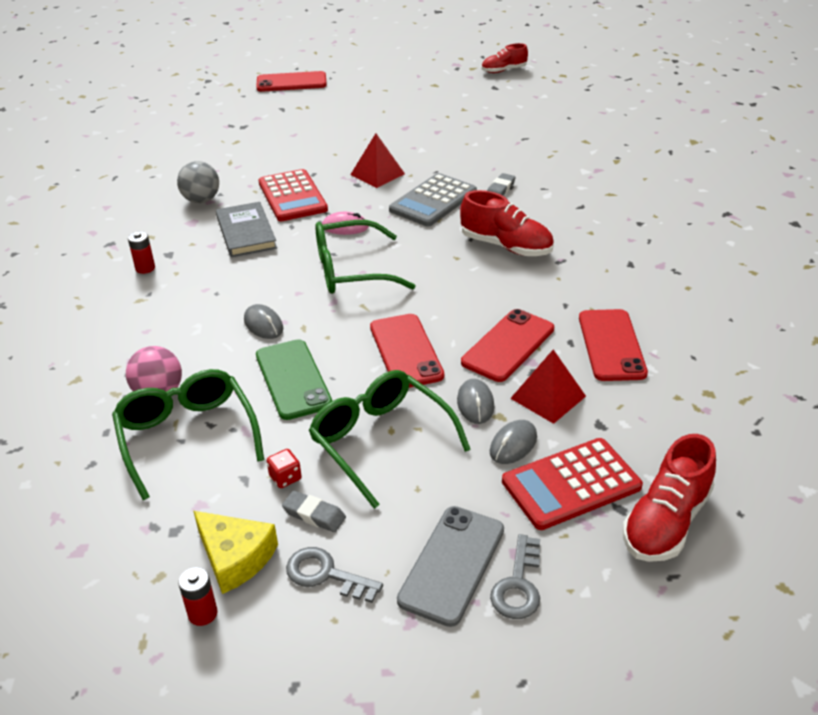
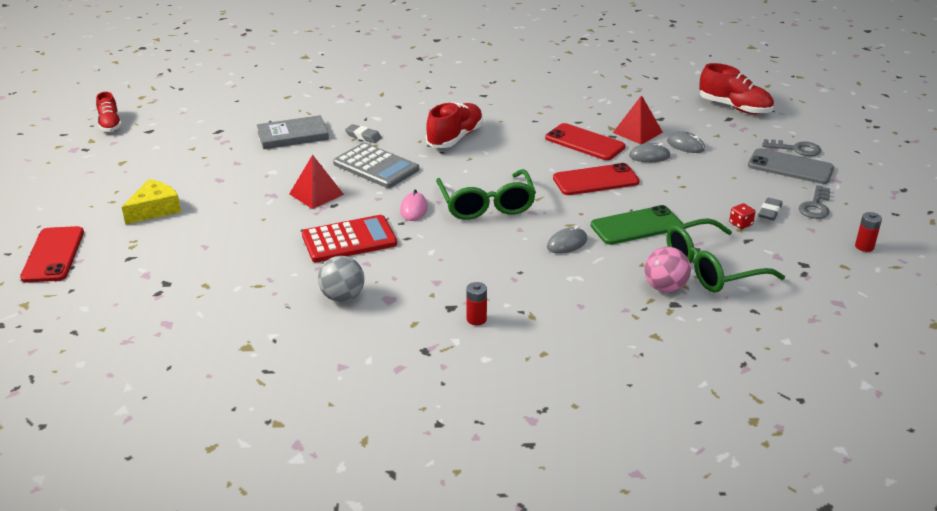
camera: 90 degrees left, 5 degrees down
yellow cheese [193,511,278,594] -> yellow cheese moved to [122,179,181,224]
grey book [216,202,277,257] -> grey book moved to [257,115,329,149]
green glasses [309,370,471,509] -> none
red calculator [502,438,643,530] -> none
red phone [579,309,648,381] -> none

